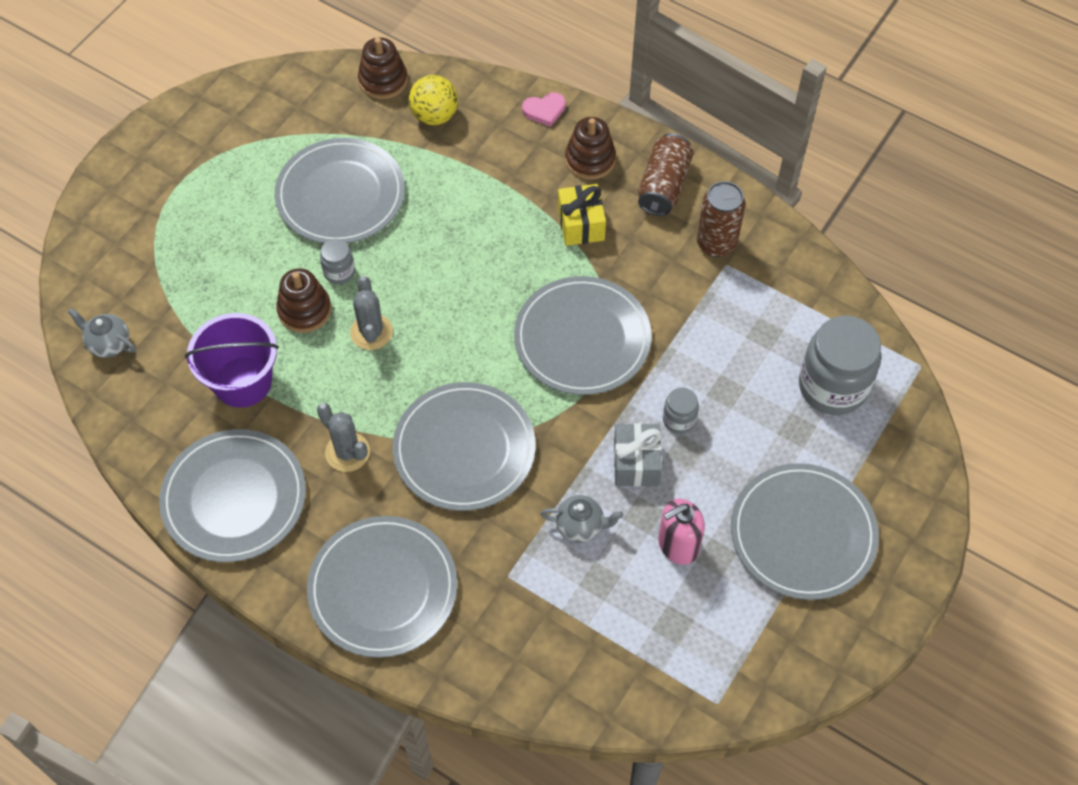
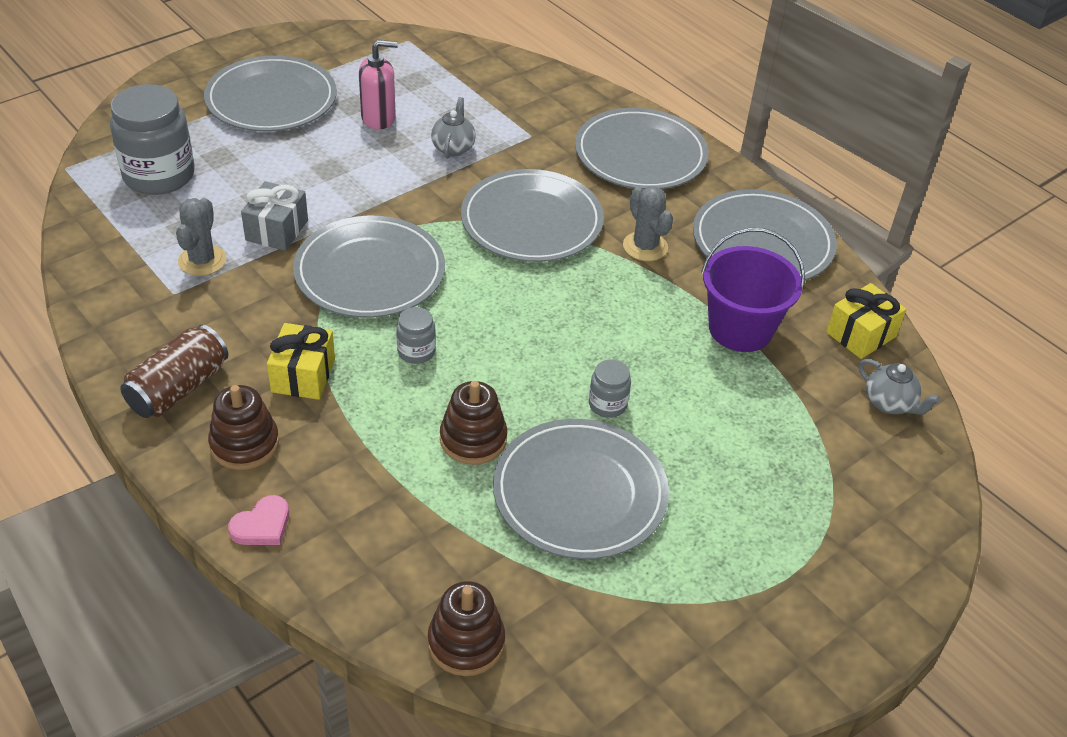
camera: 165 degrees left, 15 degrees down
brown stacking toy [276,268,331,333] -> brown stacking toy moved to [440,381,507,465]
grey cactus [350,276,393,350] -> grey cactus moved to [176,198,226,276]
yellow ball [408,75,458,125] -> none
pink heart [522,92,566,127] -> pink heart turned 135 degrees clockwise [228,495,289,545]
grey teapot [541,495,623,543] -> grey teapot turned 75 degrees clockwise [431,97,476,159]
grey gift [614,423,662,487] -> grey gift moved to [241,181,308,251]
grey jar [663,388,699,434] -> grey jar moved to [396,307,436,364]
brown can [697,181,746,257] -> none
none -> yellow gift [826,283,907,359]

